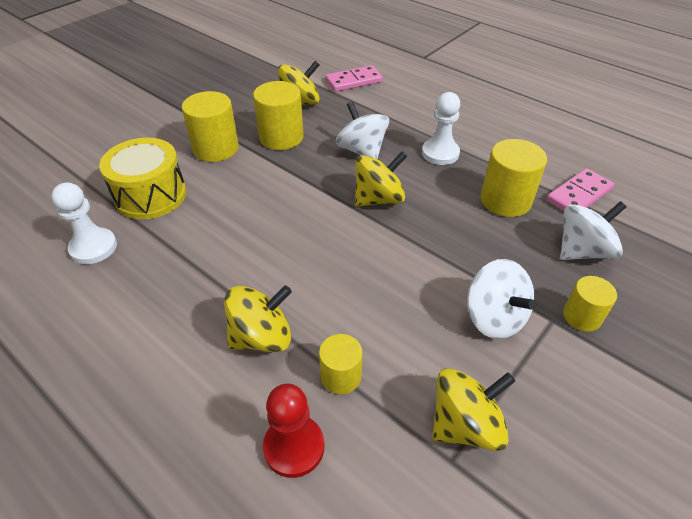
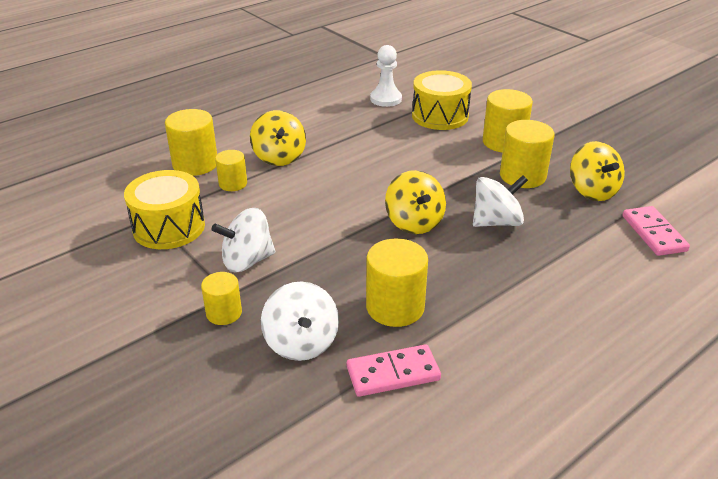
camera: 100 degrees right, 10 degrees down
red pawn [263,384,324,478] -> yellow cylinder [165,109,217,176]
white pawn [422,92,461,165] -> none
yellow spinning top [432,368,515,451] -> yellow drum [124,170,205,249]
pink domino [546,168,614,211] -> pink domino turned 75 degrees counterclockwise [347,344,441,397]

